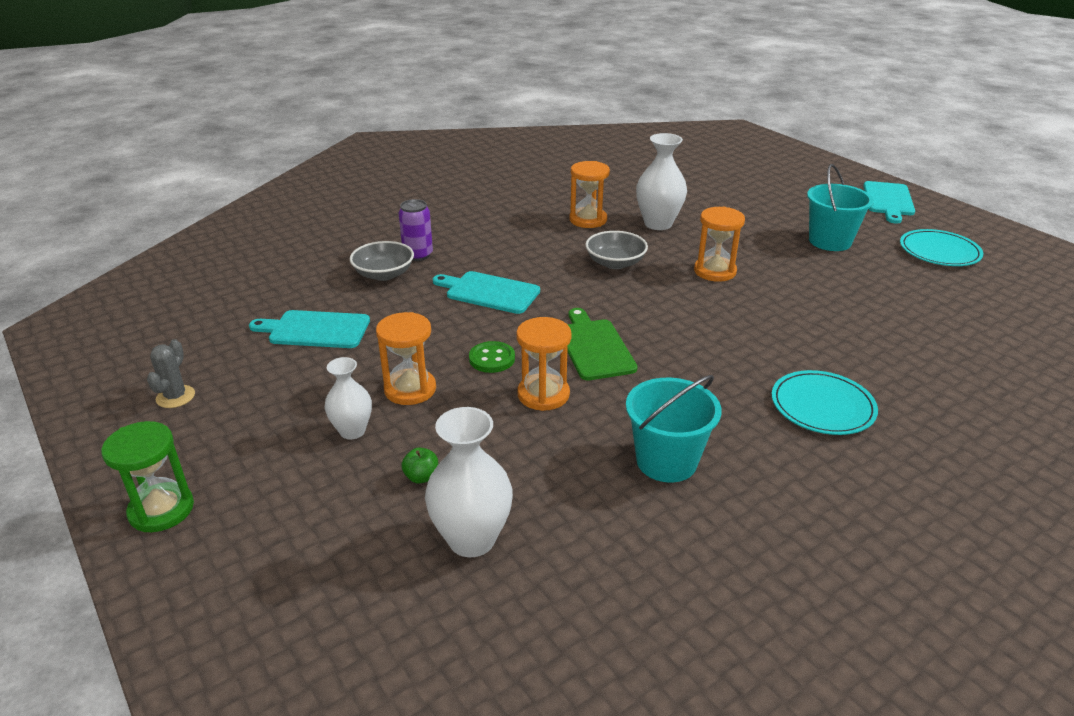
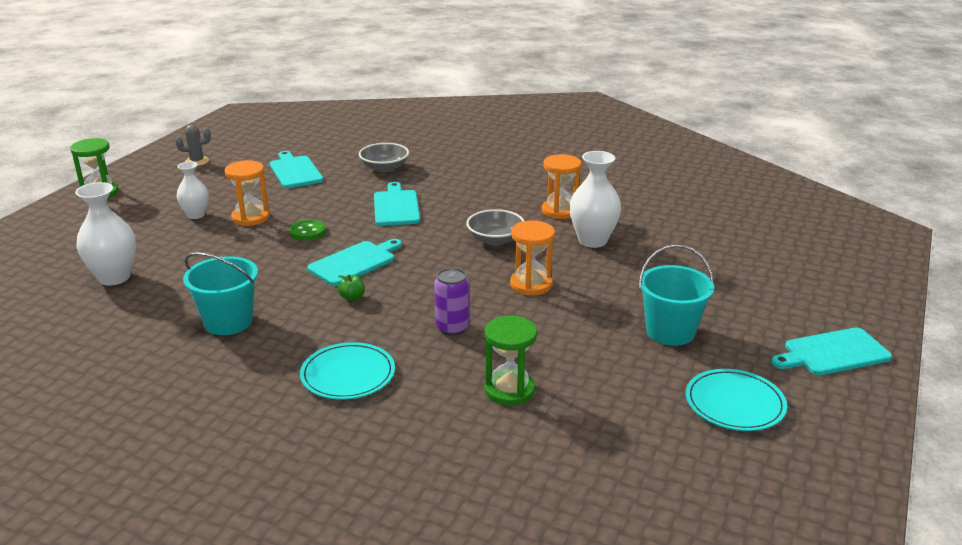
camera: 60 degrees right, 5 degrees down
purple can [399,199,433,261] -> purple can moved to [434,268,469,336]
green apple [401,447,438,484] -> green apple moved to [338,275,365,301]
orange hourglass [516,317,572,411] -> none
green cutting board [567,308,638,380] -> turquoise cutting board [307,239,402,286]
none -> green hourglass [485,316,537,406]

